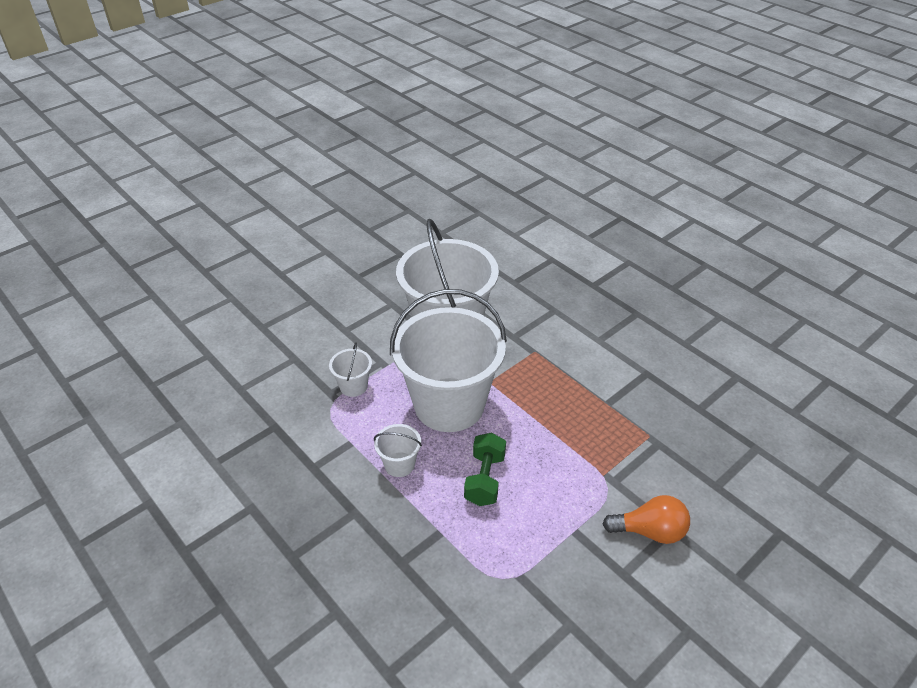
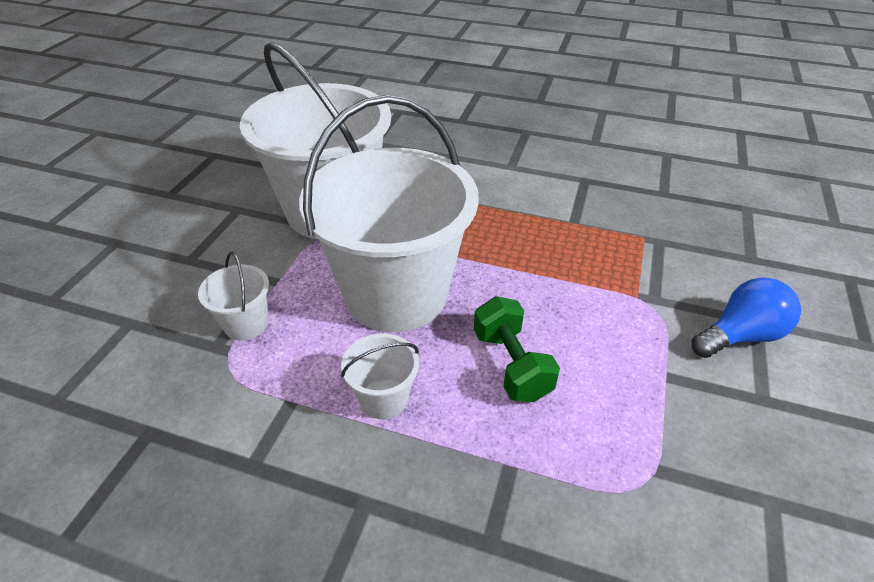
camera: 30 degrees left, 0 degrees up
orange light bulb [602,495,690,544] -> blue light bulb [692,278,801,358]

